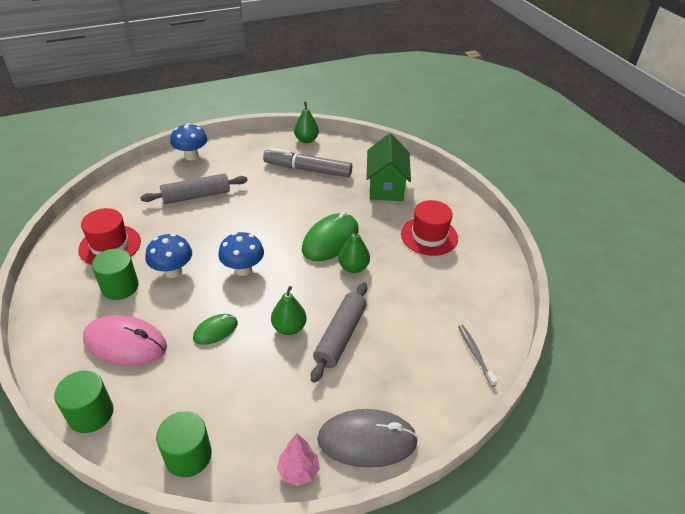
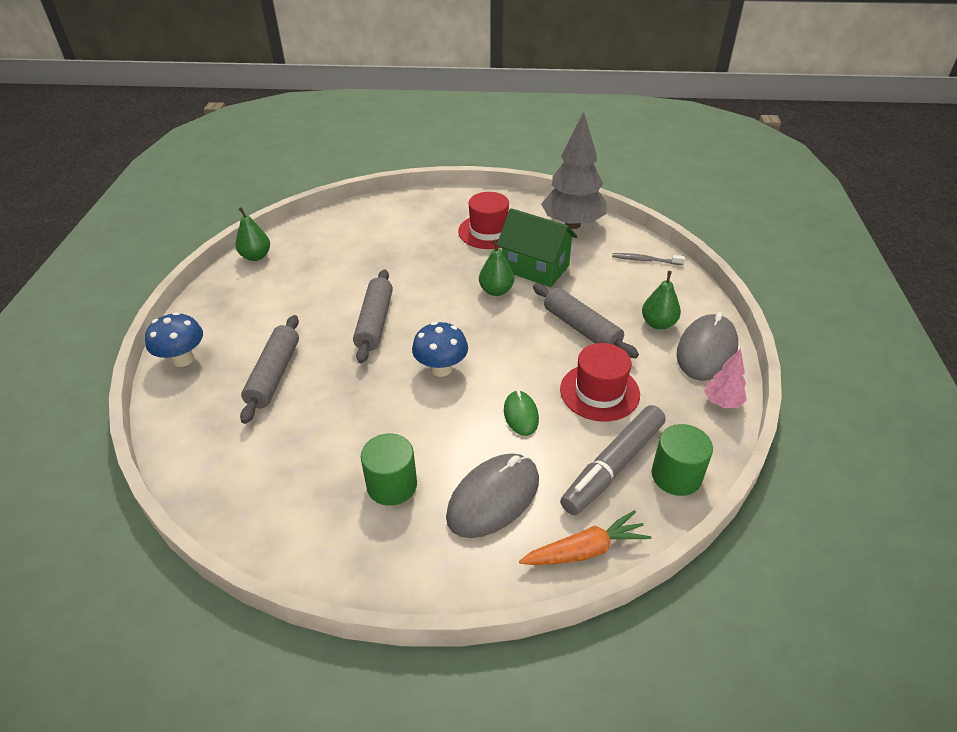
camera: 60 degrees left, 0 degrees up
green cylinder [54,370,113,433] -> orange carrot [519,510,651,565]
red hat [78,208,141,265] -> red hat moved to [560,343,640,422]
pink mouse [83,315,167,366] -> grey mouse [446,453,539,538]
blue mushroom [145,234,192,278] -> none
grey marker [263,148,352,177] -> grey marker moved to [560,405,666,515]
green pear [271,286,307,335] -> green pear moved to [642,271,681,330]
green mouse [302,212,359,261] -> none
green house [366,133,411,201] -> green house moved to [497,208,577,287]
none -> grey rolling pin [353,269,393,363]
none -> grey tree [541,112,607,229]

